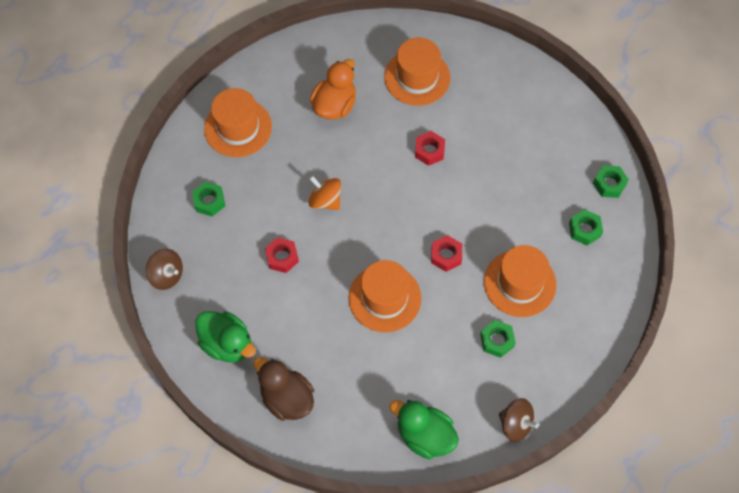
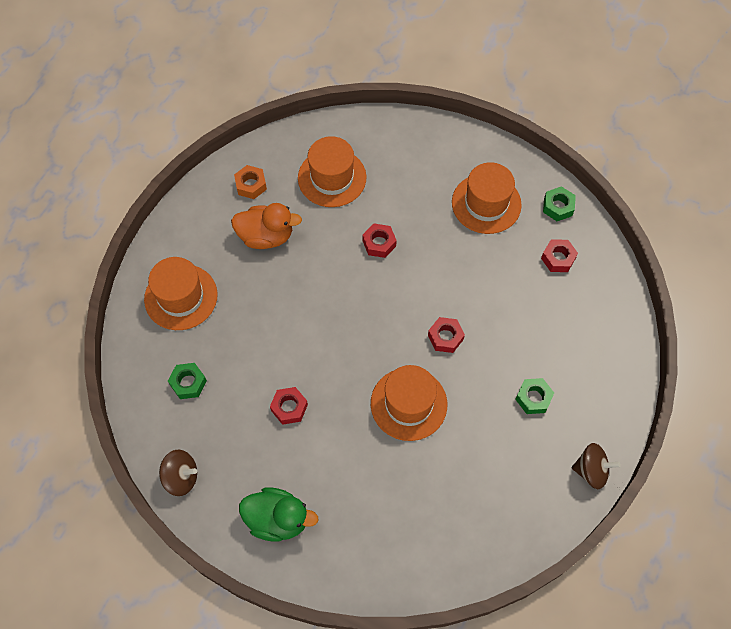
camera: 25 degrees left, 0 degrees up
brown duck [254,357,314,421] -> none
orange spinning top [308,176,341,210] -> none
orange duck [310,59,356,120] -> orange duck turned 90 degrees clockwise [231,203,302,249]
green duck [390,400,459,459] -> none
orange hat [484,245,556,317] -> orange hat moved to [452,162,522,234]
green nut [569,209,603,246] -> red nut [541,239,578,272]
none -> orange nut [234,165,267,199]

